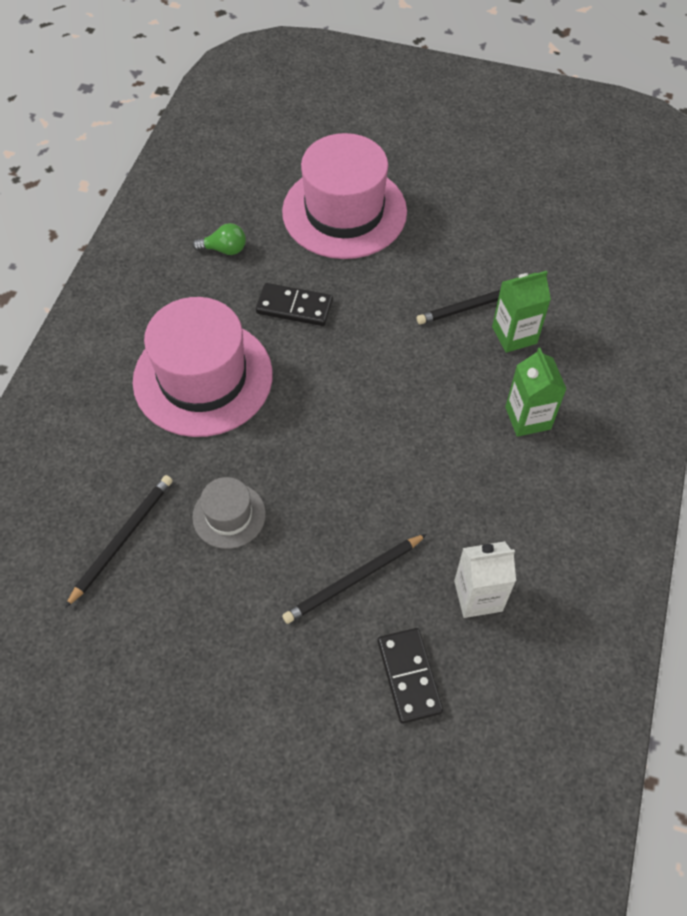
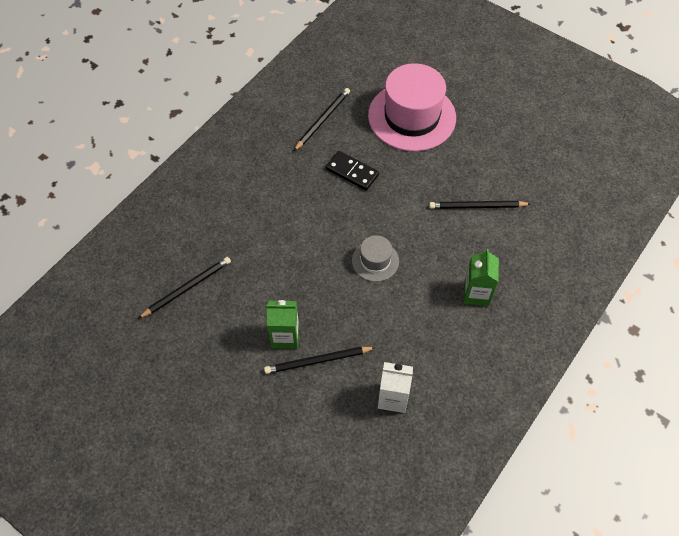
camera: 20 degrees right, 0 degrees up
pink hat [133,297,273,437] -> none
grey hat [192,477,266,549] -> grey hat moved to [352,235,399,282]
green light bulb [193,223,246,255] -> black pencil [294,88,350,151]
black domino [378,628,443,724] -> none
green carton [492,271,551,353] -> green carton moved to [266,300,299,349]

